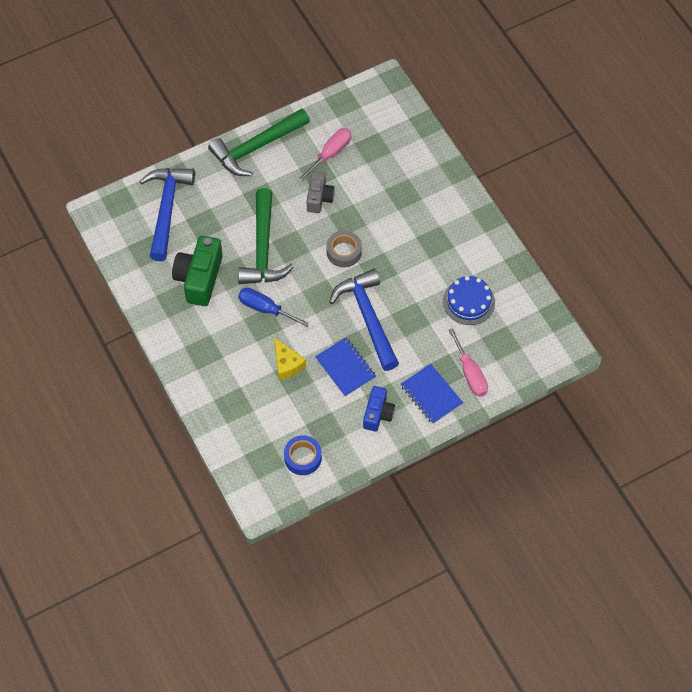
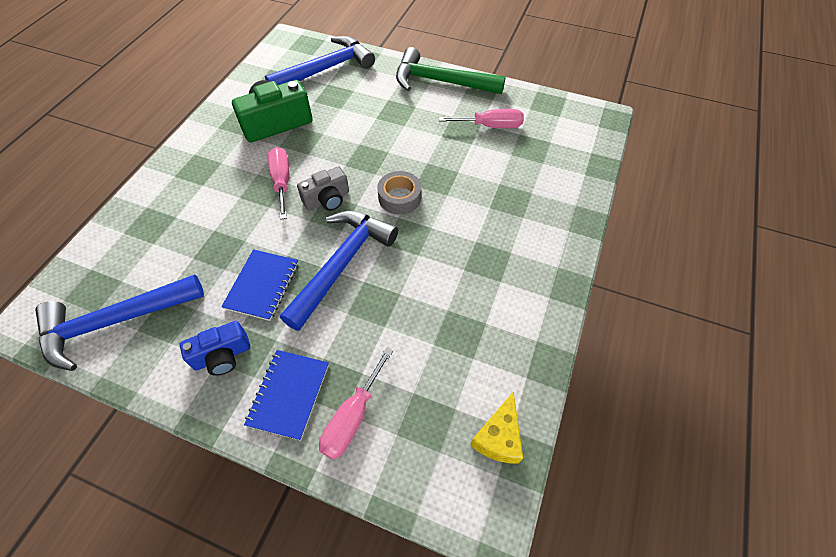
camera: 50 degrees right, 5 degrees down
green hammer [238,188,294,284] -> none
blue screwdriver [238,288,309,327] -> pink screwdriver [268,147,289,220]
yellow cheese [274,337,306,380] -> yellow cheese moved to [470,391,523,464]
blue tape [284,435,322,475] -> blue hammer [35,274,204,371]
grey camera [307,171,335,213] -> grey camera moved to [297,166,349,211]
blue cake [443,276,495,325] -> none

